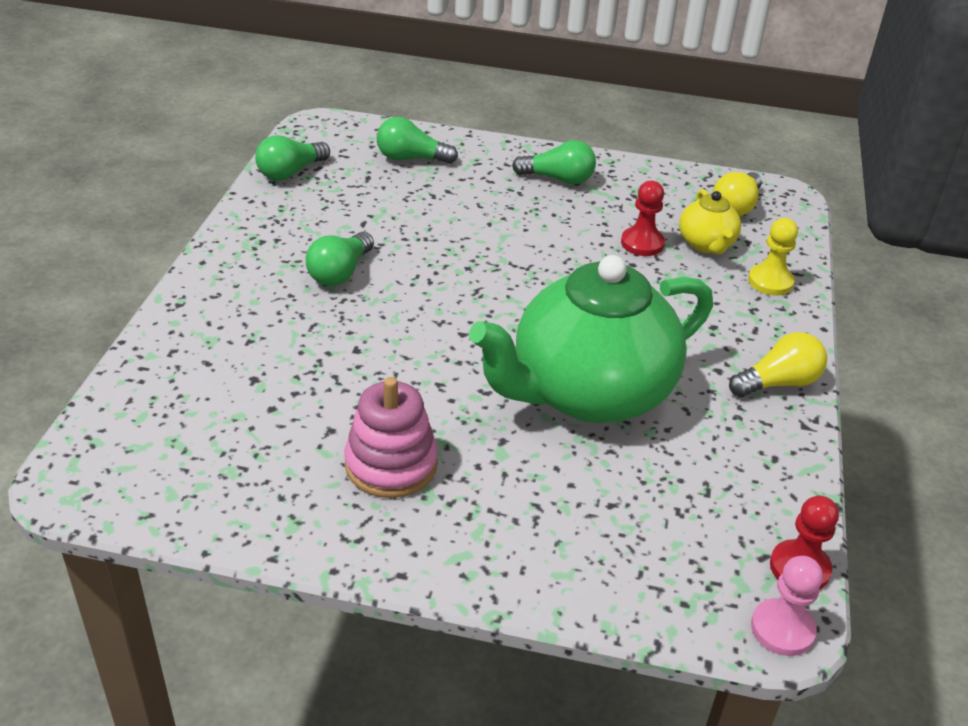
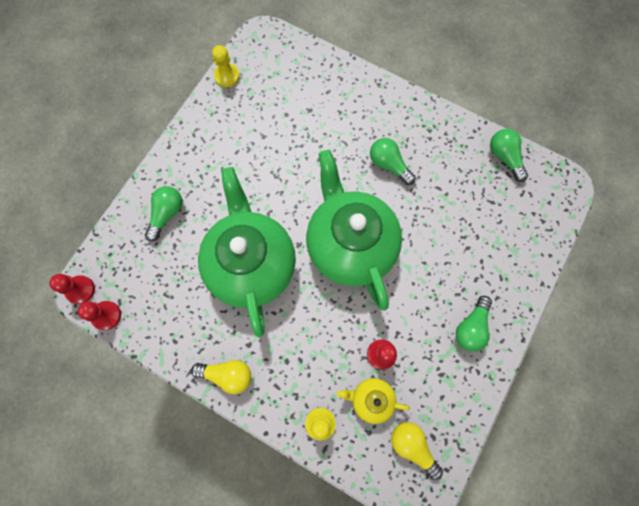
camera: 110 degrees right, 35 degrees up
pink stacking toy [344,377,438,498] -> none
green light bulb [377,117,458,164] -> green light bulb moved to [145,186,183,242]
yellow light bulb [729,332,827,397] -> yellow light bulb turned 75 degrees counterclockwise [191,360,251,394]
pink pawn [751,556,823,656] -> red pawn [49,274,95,304]
none -> yellow pawn [212,45,240,87]
none -> green teapot [306,150,402,311]

